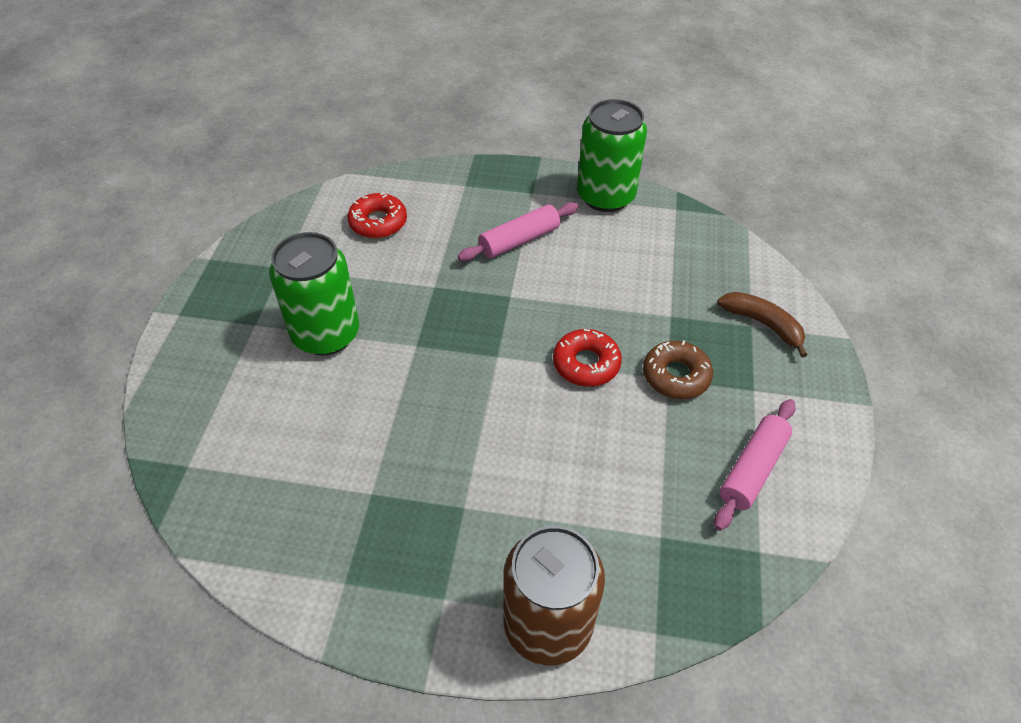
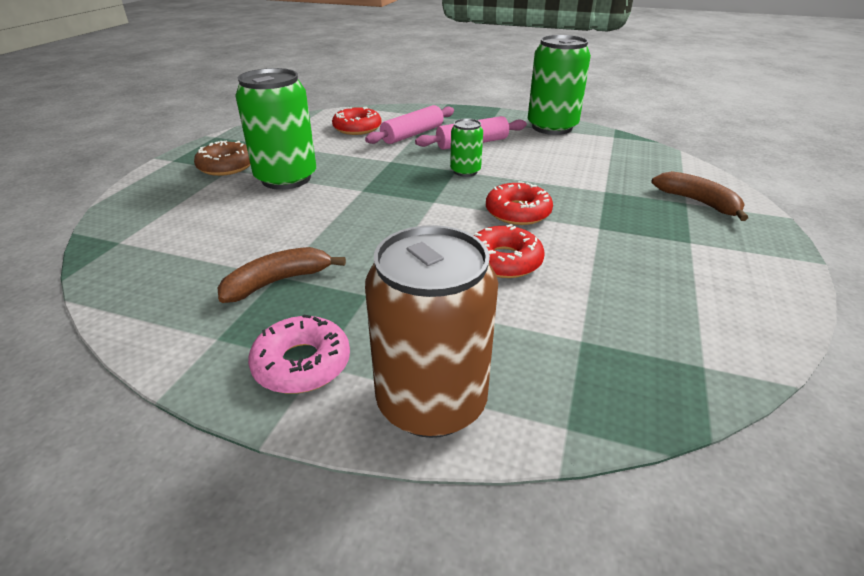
camera: 10 degrees right, 15 degrees down
brown donut [643,340,713,399] -> brown donut moved to [194,140,251,176]
pink rolling pin [714,399,796,531] -> pink rolling pin moved to [365,105,454,144]
none -> brown banana [218,247,346,303]
none -> pink donut [248,314,350,394]
none -> green can [450,118,483,177]
none -> red donut [474,224,545,278]

